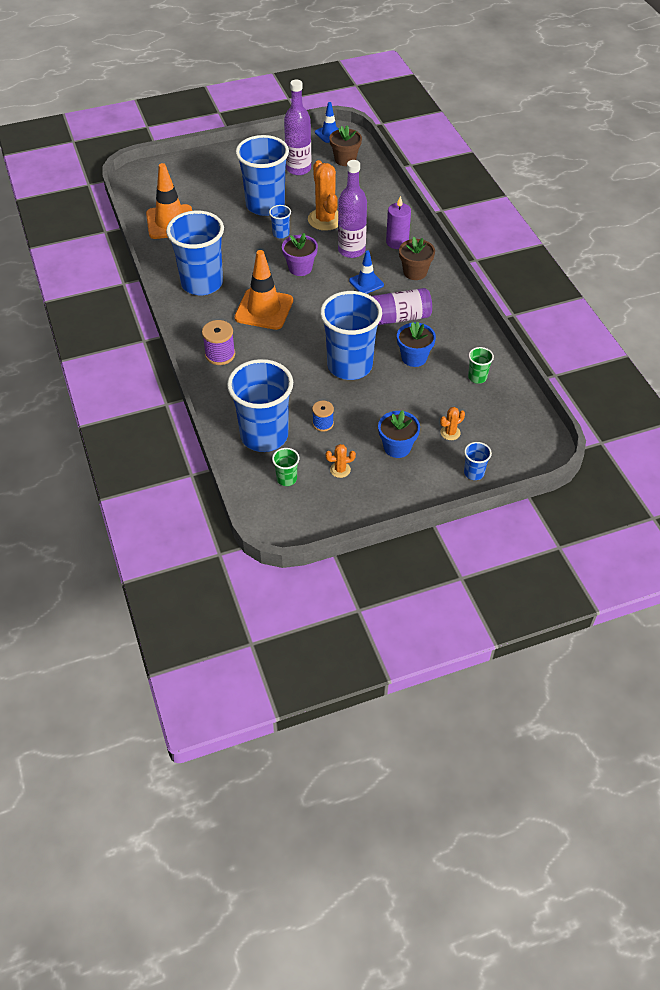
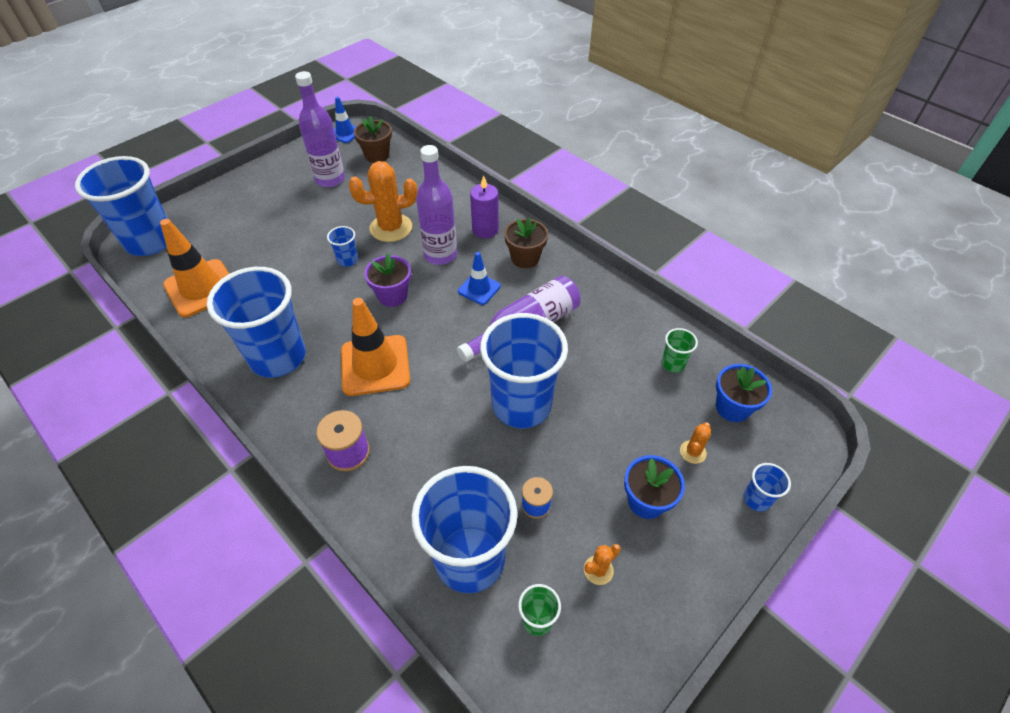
camera: 25 degrees left, 0 degrees up
blue cup [235,135,289,216] -> blue cup moved to [75,156,168,256]
orange cactus [308,160,338,231] -> orange cactus turned 60 degrees counterclockwise [348,161,417,242]
blue flower pot [397,321,436,367] -> blue flower pot moved to [716,364,772,422]

